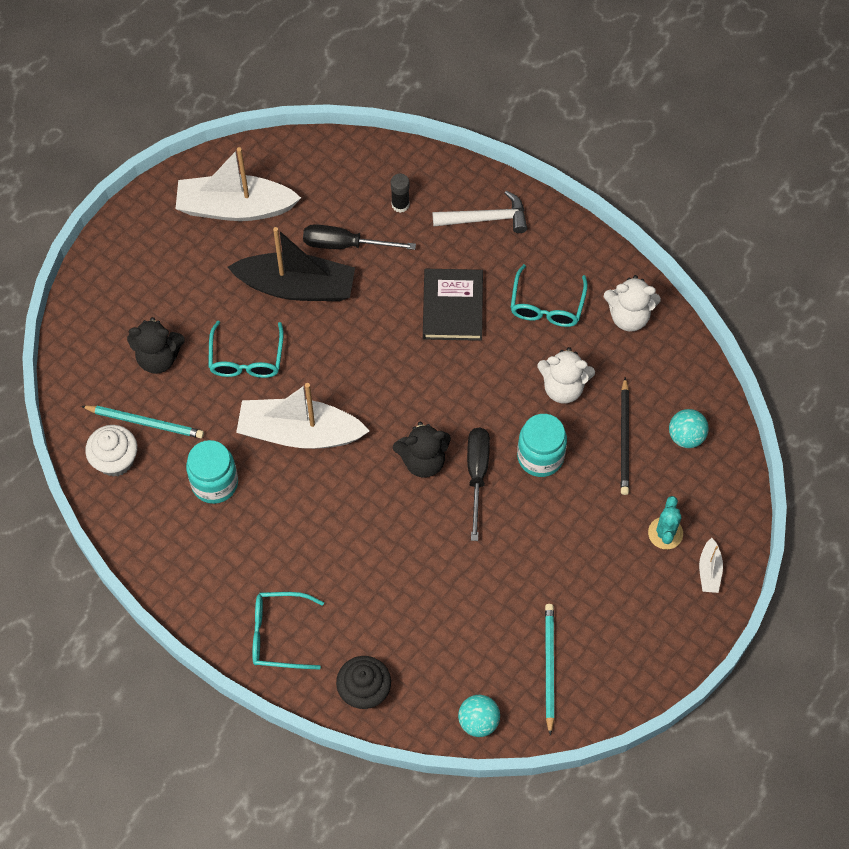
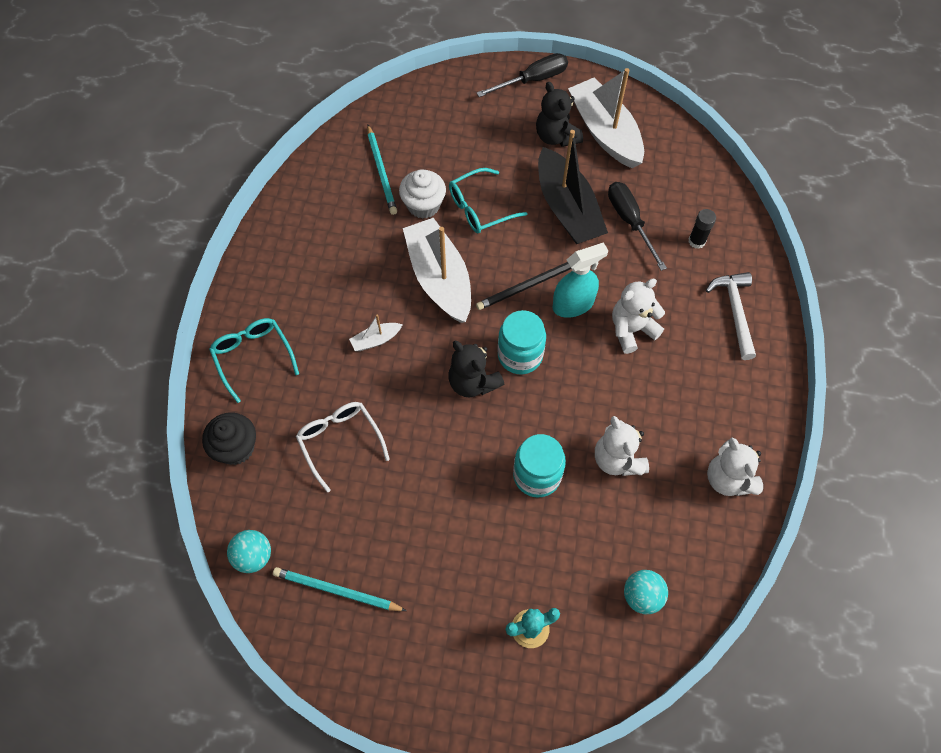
camera: 60 degrees right, 0 degrees up
white cupcake [85,425,137,477] -> white cupcake moved to [399,169,446,219]
black teddy bear [127,317,185,374] -> black teddy bear moved to [536,82,583,147]
turquoise jar [186,440,238,504] -> turquoise jar moved to [498,310,546,374]
black book [423,269,483,341] -> white teddy bear [612,279,665,354]
white hammer [433,190,528,233] -> white hammer turned 150 degrees counterclockwise [706,272,756,360]
black screwdriver [467,427,490,541] -> black screwdriver moved to [477,53,568,97]
turquoise glasses [510,264,588,327] -> none
turquoise pencil [545,604,554,736] -> turquoise pencil turned 135 degrees counterclockwise [273,567,407,611]
black pencil [621,377,629,495] -> black pencil moved to [476,262,571,310]
white boat [699,538,723,593] -> white boat moved to [349,315,403,351]
none -> white glasses [296,402,390,493]
none -> turquoise spray bottle [553,242,608,318]

